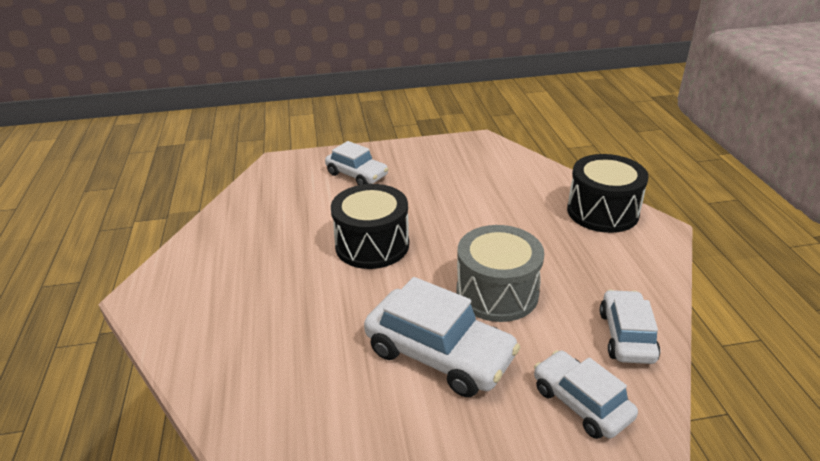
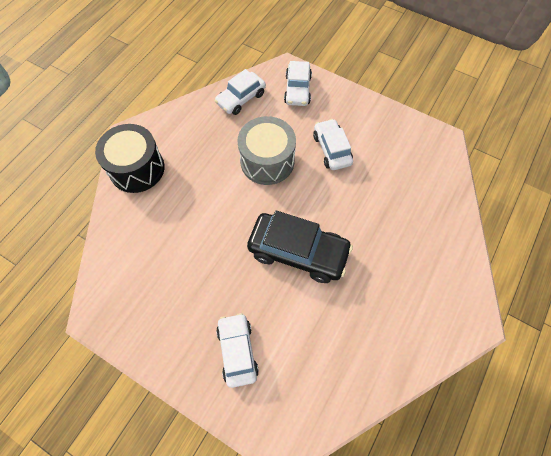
camera: 140 degrees left, 30 degrees up
black drum [331,184,409,269] -> black car [247,211,353,283]
white car [364,277,520,397] -> white car [313,119,353,170], size x0.63

